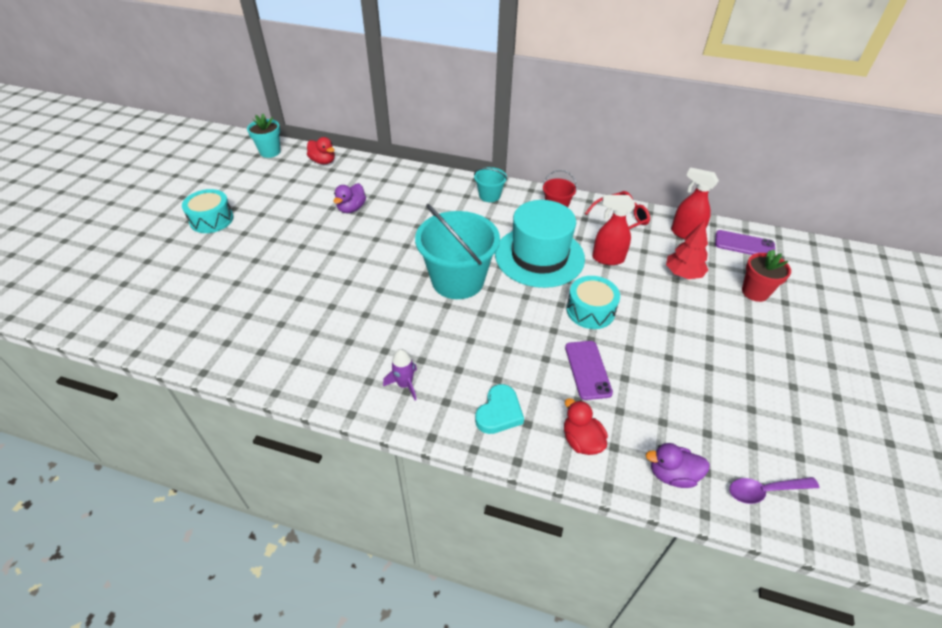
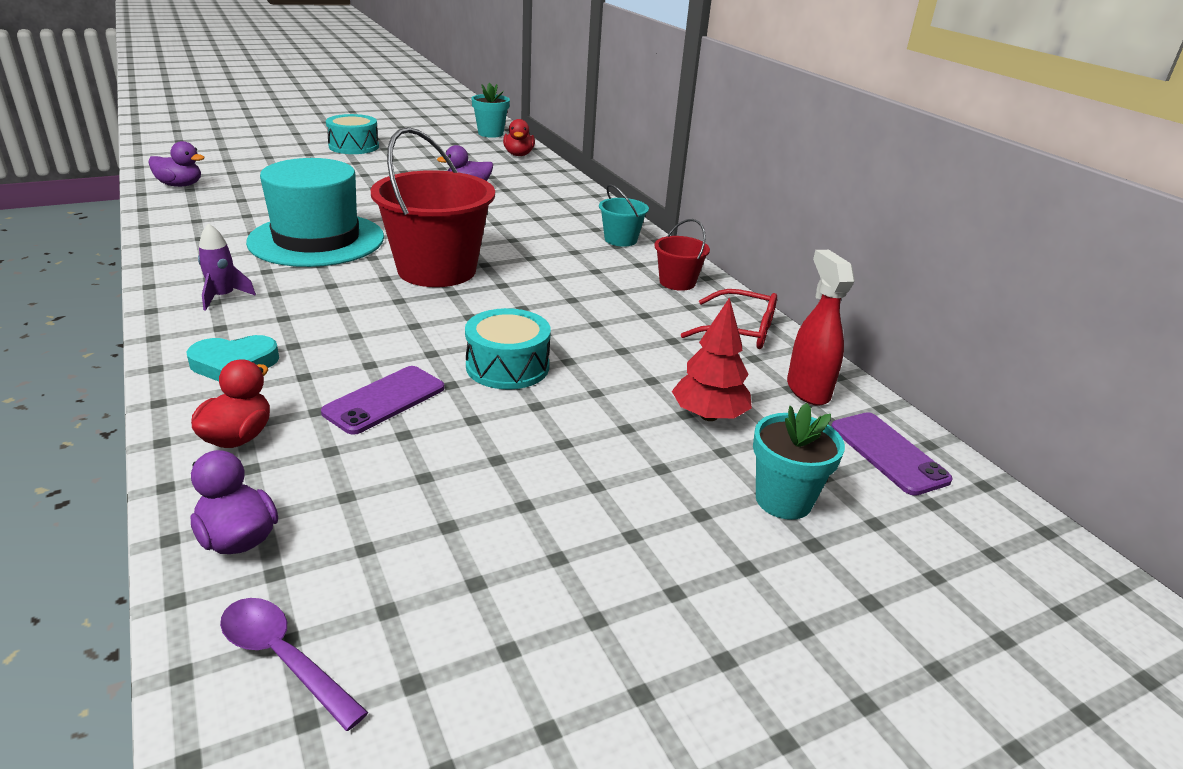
camera: 45 degrees right, 15 degrees down
turquoise bucket [415,204,500,299] -> red bucket [371,127,495,287]
turquoise hat [495,200,585,288] -> turquoise hat moved to [246,158,384,267]
red spray bottle [592,195,635,265] -> none
red flower pot [742,249,791,302] -> turquoise flower pot [753,403,845,520]
none -> purple duck [148,141,205,187]

